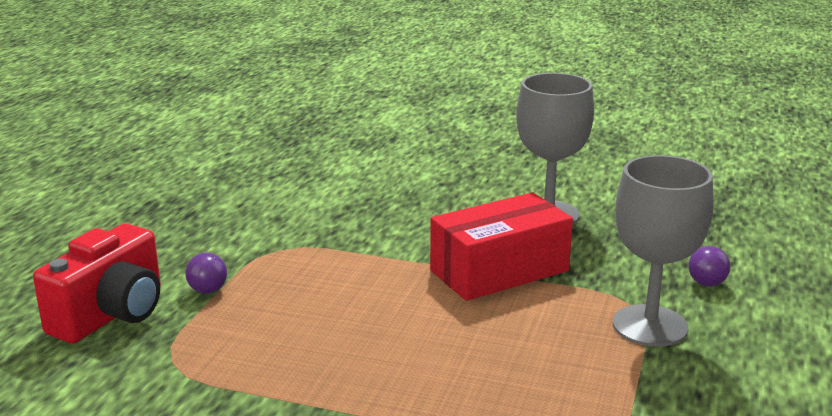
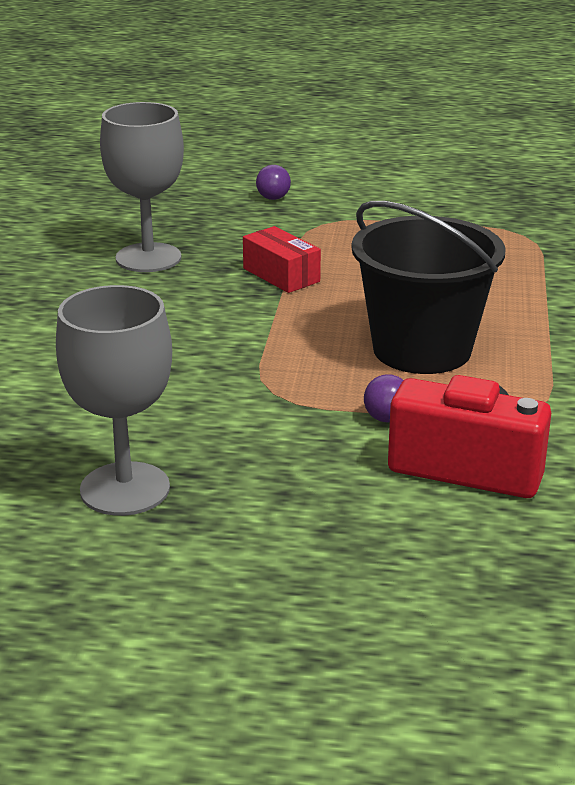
camera: 100 degrees left, 5 degrees up
red box [430,192,573,301] -> red box [243,226,321,293], size x0.60
grey goblet [613,155,714,347] -> grey goblet moved to [56,285,172,516]
none -> black bucket [351,201,506,374]

